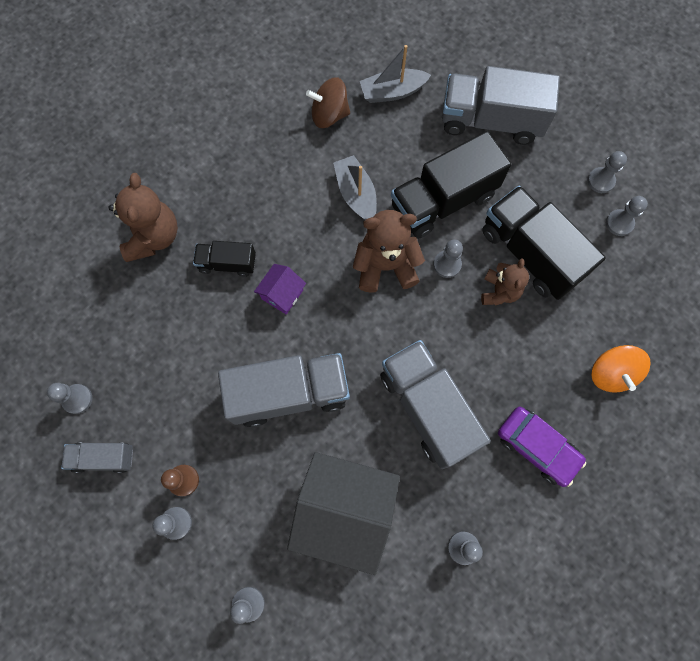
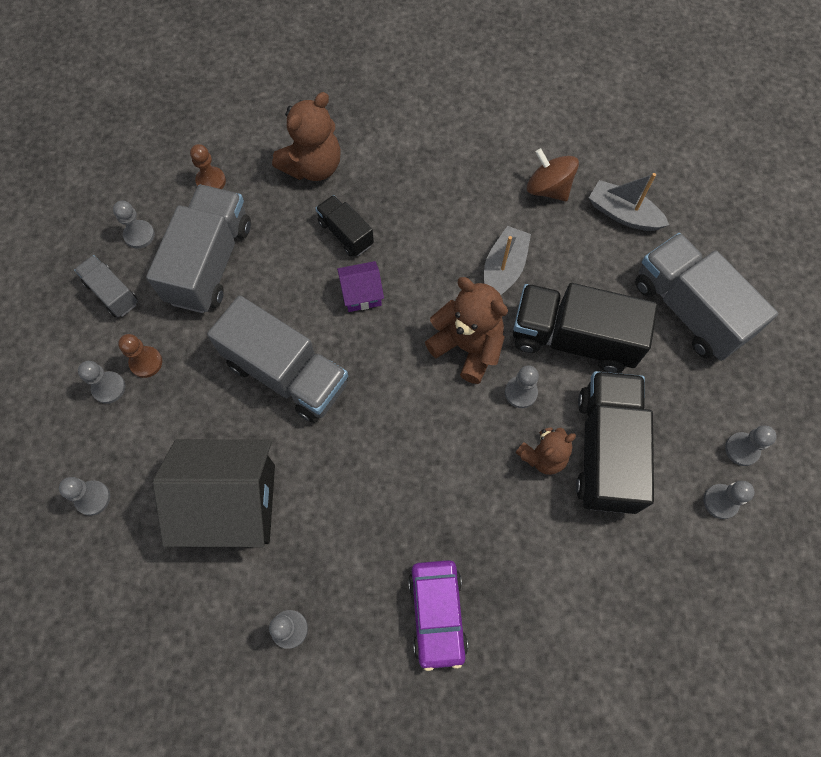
camera: 45 degrees right, 5 degrees down
black house [287,452,400,575] -> black house turned 60 degrees counterclockwise [153,439,275,547]
grey truck [380,340,491,469] -> grey truck moved to [146,185,251,313]
orange spinning top [591,345,651,393] -> none
none -> brown pawn [190,144,226,189]

